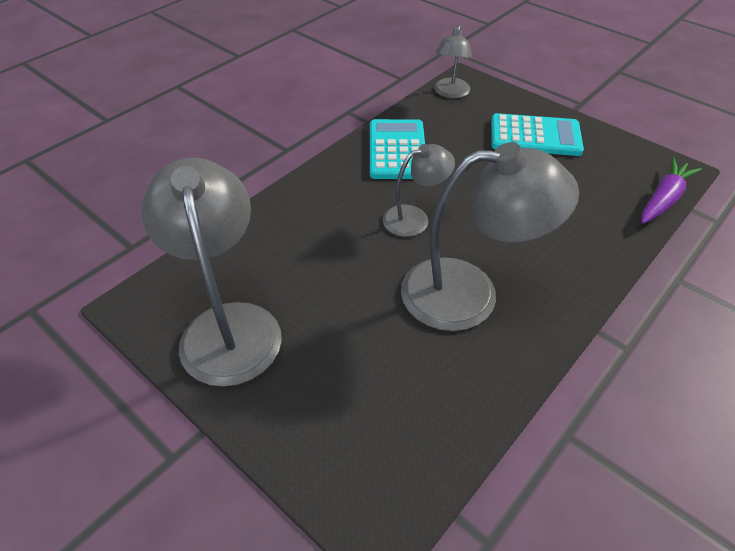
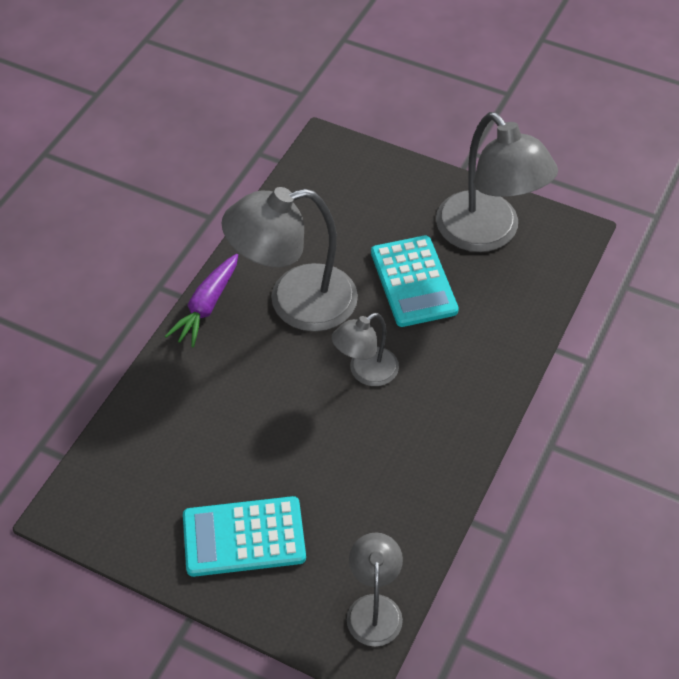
camera: 165 degrees right, 5 degrees up
turquoise calculator [370,119,425,179] -> turquoise calculator moved to [371,236,459,327]
purple carrot [641,157,702,224] -> purple carrot moved to [165,254,238,348]

